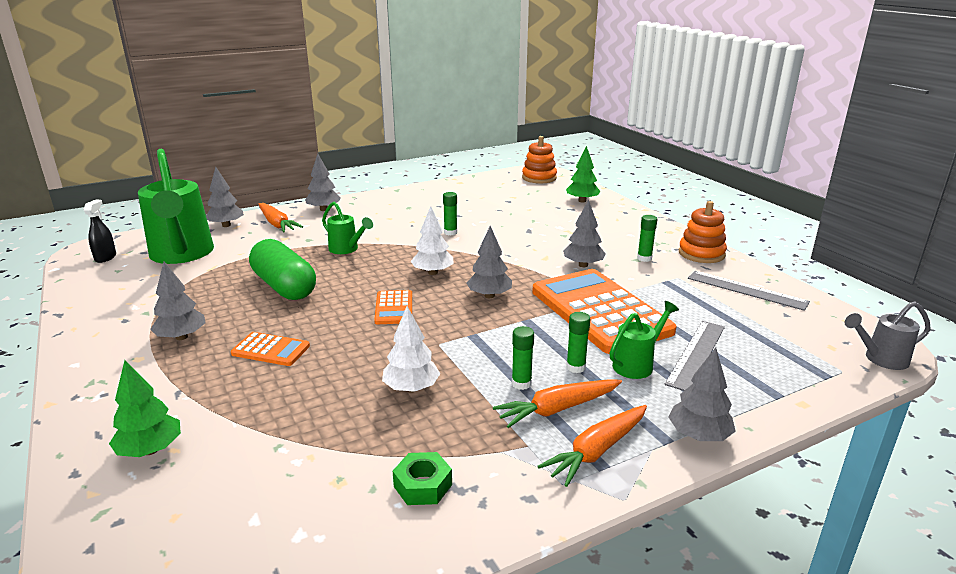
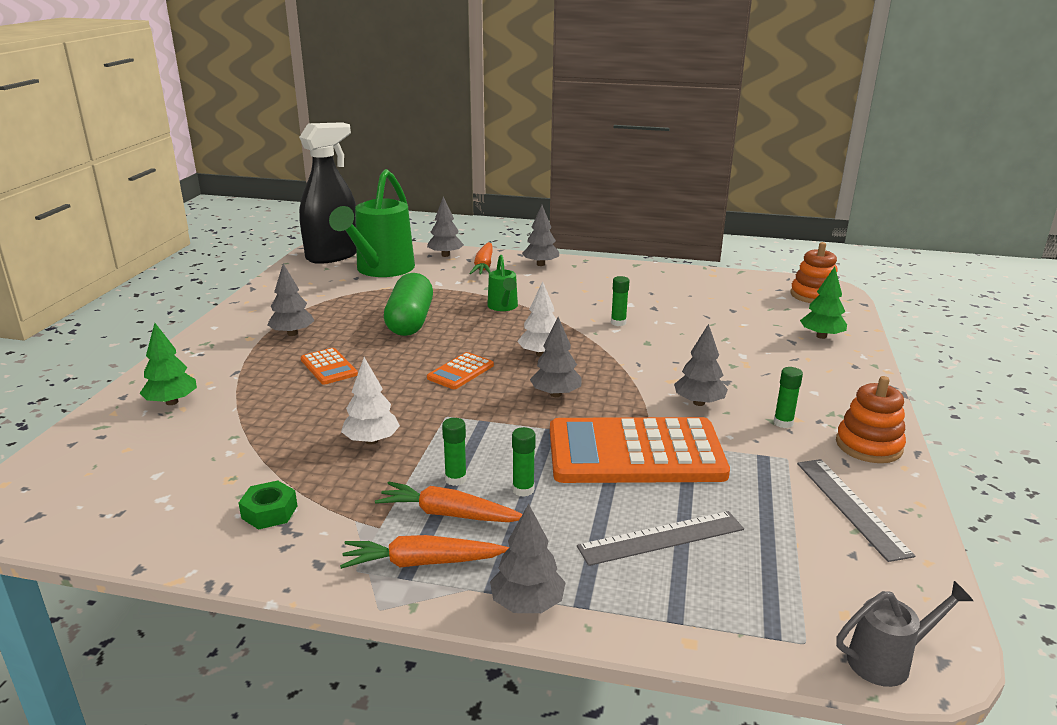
camera: 40 degrees right, 0 degrees up
black spray bottle [84,200,116,263] -> black spray bottle [299,122,357,264], size x2.48
orange calculator [532,269,676,354] -> orange calculator turned 105 degrees counterclockwise [550,417,730,483]
green watering can [610,301,679,379] -> none
grey watering can [845,301,931,370] -> grey watering can turned 135 degrees clockwise [836,581,973,687]

